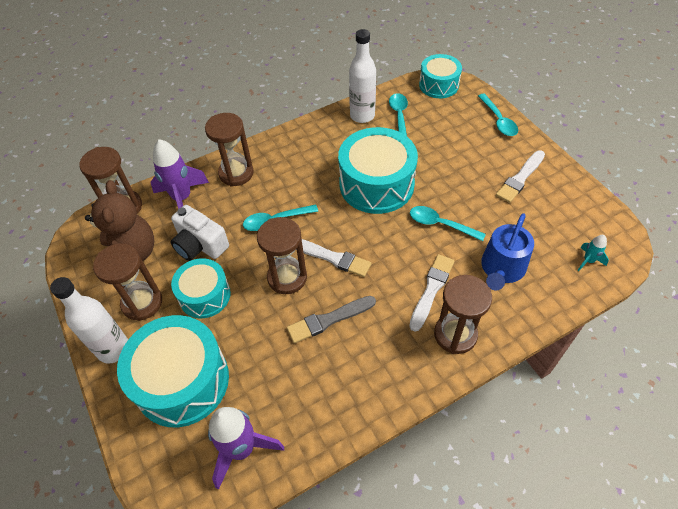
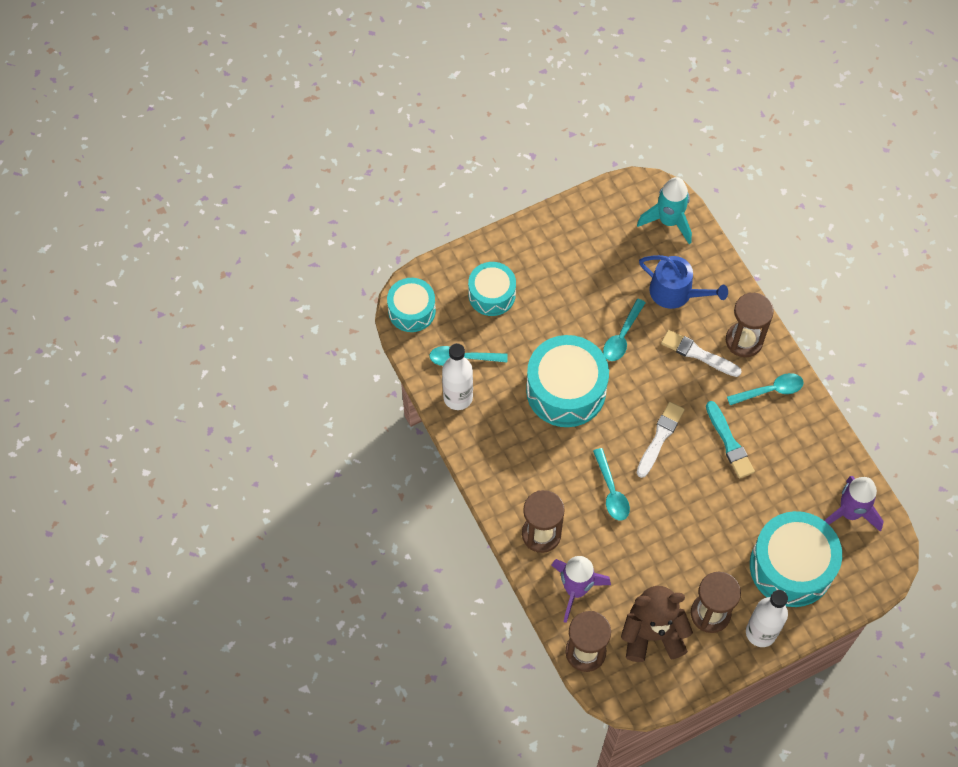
camera: 90 degrees left, 10 degrees up
white camera [170,205,229,261] -> none
turquoise drum [171,258,231,318] -> turquoise drum moved to [468,262,516,316]
brown hourglass [257,217,307,294] -> none
grey brush [287,296,376,343] -> turquoise brush [706,401,755,479]
turquoise spoon [478,93,518,136] -> turquoise spoon moved to [727,373,804,405]
white brush [496,150,545,203] -> none
turquoise rocket [577,235,609,271] -> turquoise rocket [637,177,692,244], size x2.04

